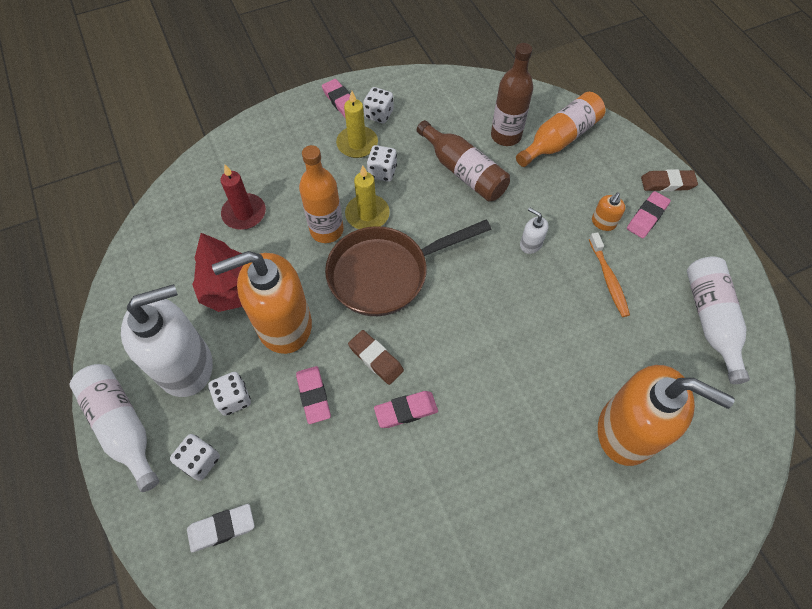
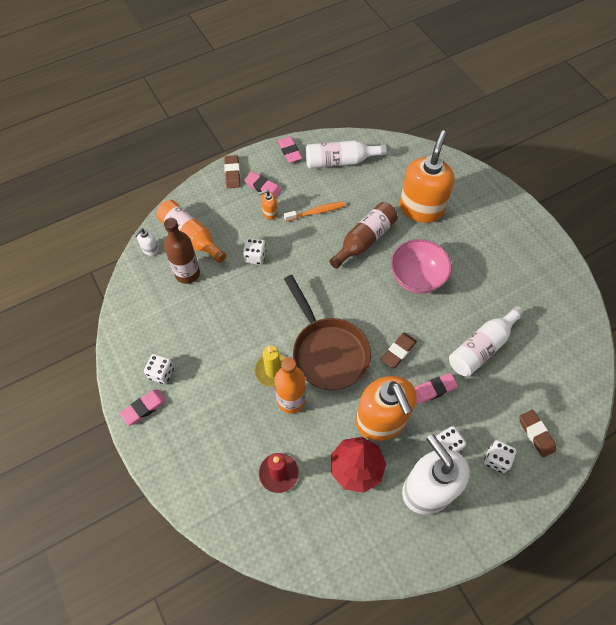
camera: 95 degrees left, 0 degrees up
white bottle [70,364,159,492] -> white bottle moved to [449,306,524,377]
white eraser [187,504,255,552] -> brown eraser [519,410,556,458]
yellow candle [336,91,378,158] -> none
white dice [367,145,397,182] -> white dice moved to [243,238,266,265]
pink eraser [374,391,438,428] -> pink eraser moved to [278,137,302,163]
brown bottle [417,120,510,201] -> brown bottle moved to [329,202,398,269]
white soap dispenser [520,207,548,254] -> white soap dispenser moved to [134,228,159,256]
orange soap dispenser [592,192,625,231] -> orange soap dispenser turned 135 degrees clockwise [259,190,277,220]
none -> pink bowl [391,239,452,294]

